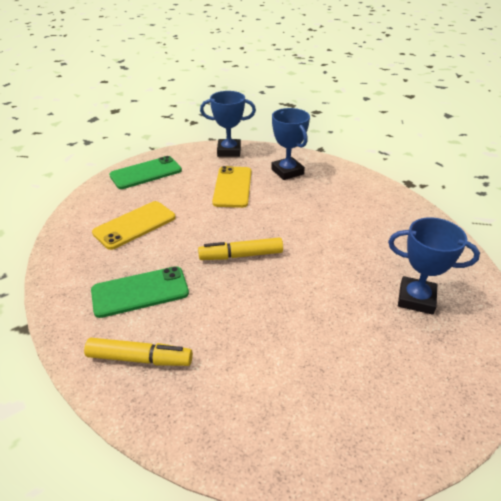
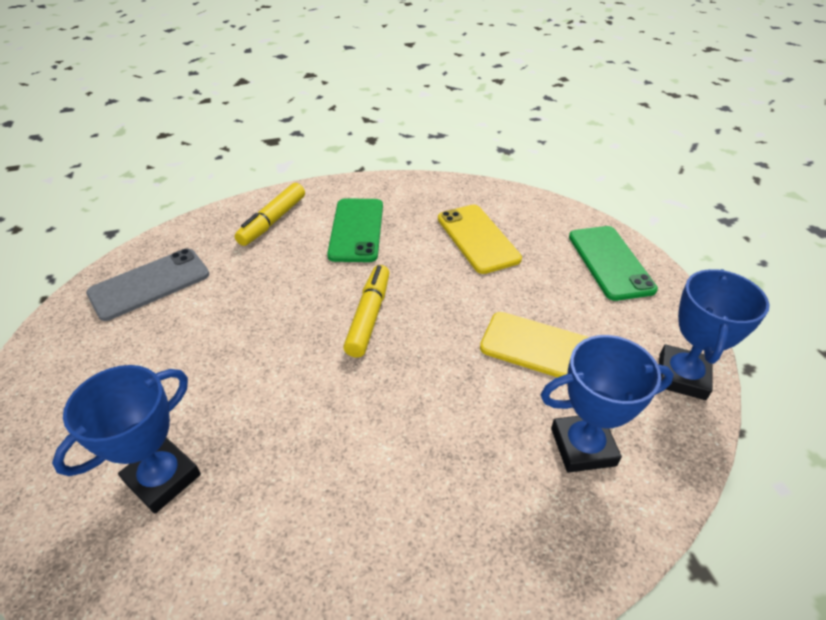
camera: 110 degrees right, 5 degrees up
none -> grey phone [86,249,209,321]

